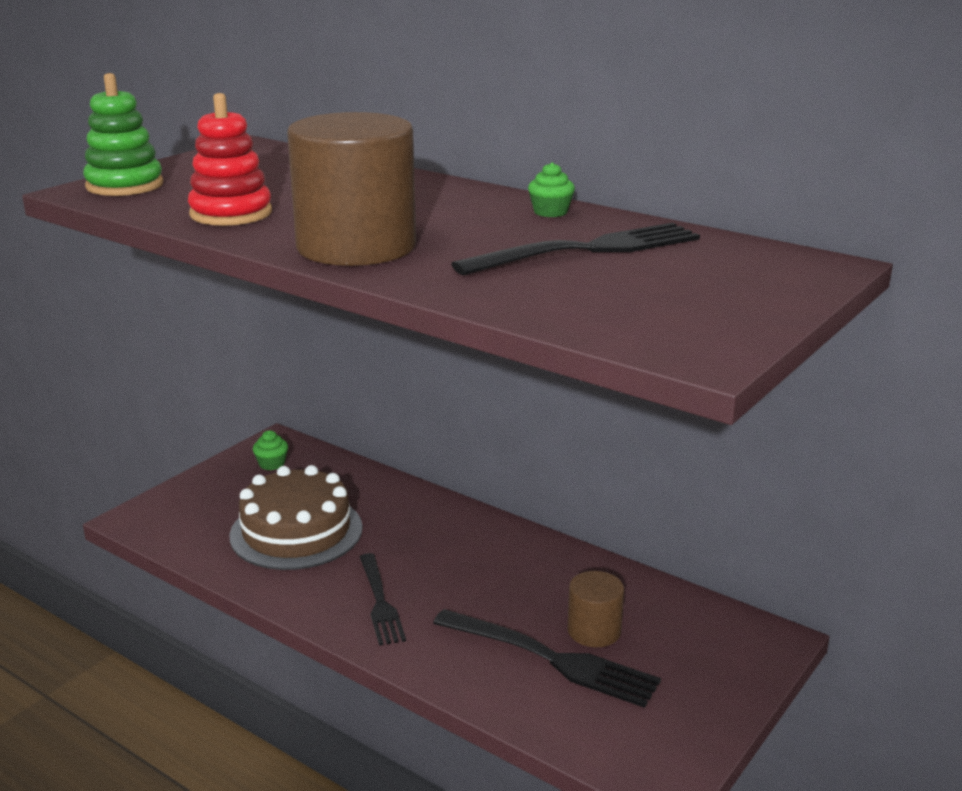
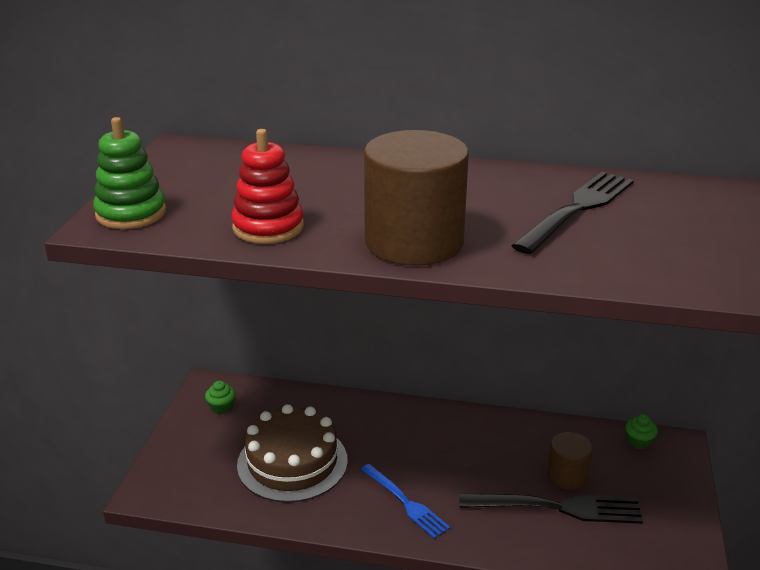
camera: 25 degrees left, 5 degrees up
black fork [360,553,406,646] -> blue fork [361,464,450,539]
green cupcake [528,162,575,217] -> green cupcake moved to [625,414,658,449]

